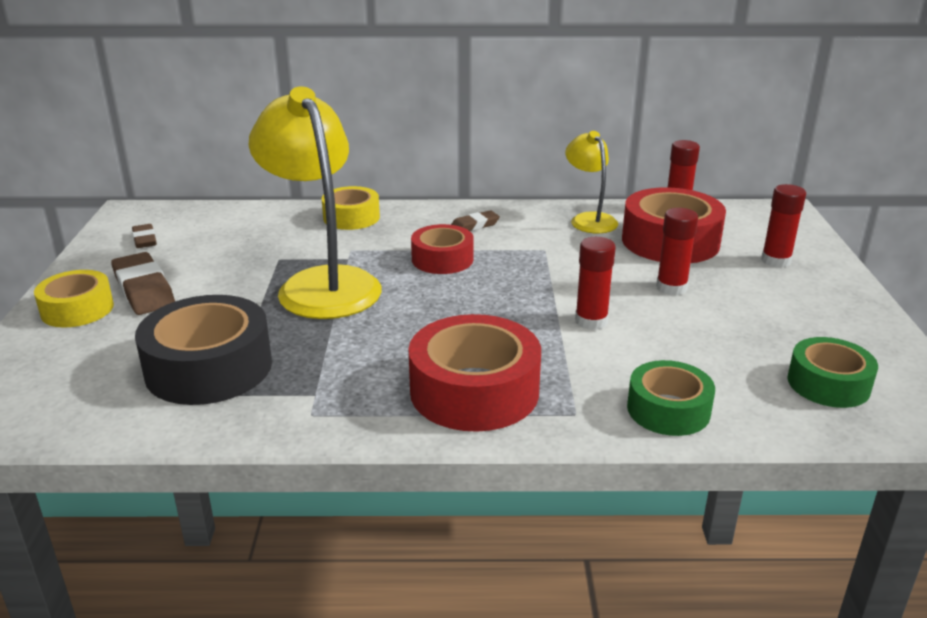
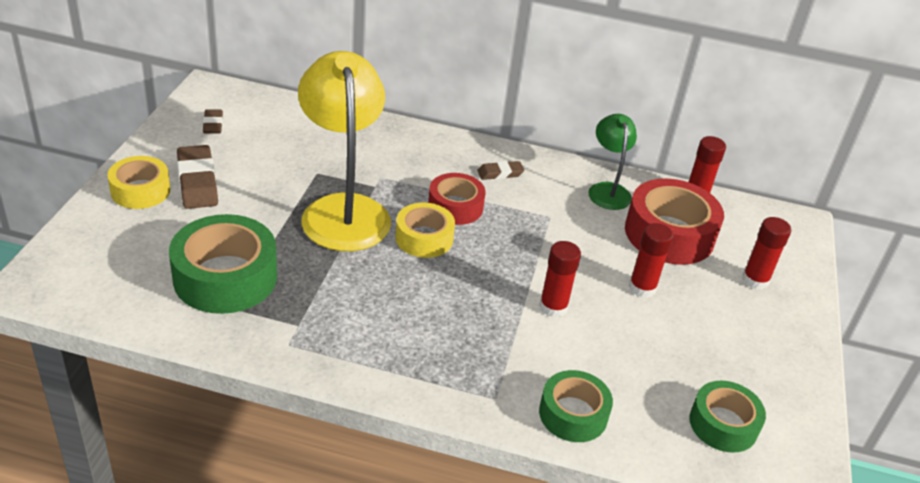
camera: 10 degrees right, 10 degrees up
black tape [135,295,272,405] -> green tape [169,214,277,314]
yellow tape [322,186,380,230] -> yellow tape moved to [395,202,455,258]
red tape [408,314,541,432] -> none
yellow lamp [565,131,618,233] -> green lamp [588,114,637,210]

